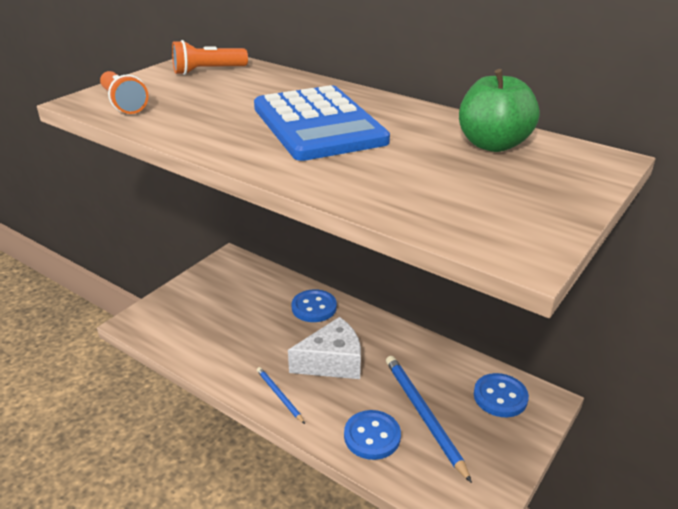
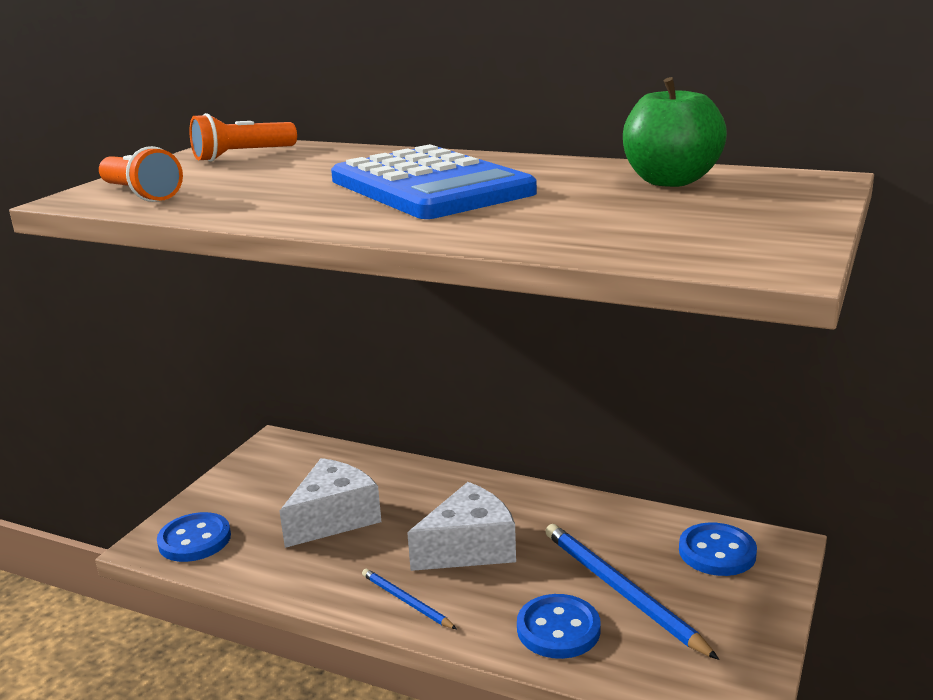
camera: 10 degrees left, 10 degrees down
blue button [291,289,337,322] -> blue button moved to [157,512,231,562]
none -> white cheese [279,458,381,548]

